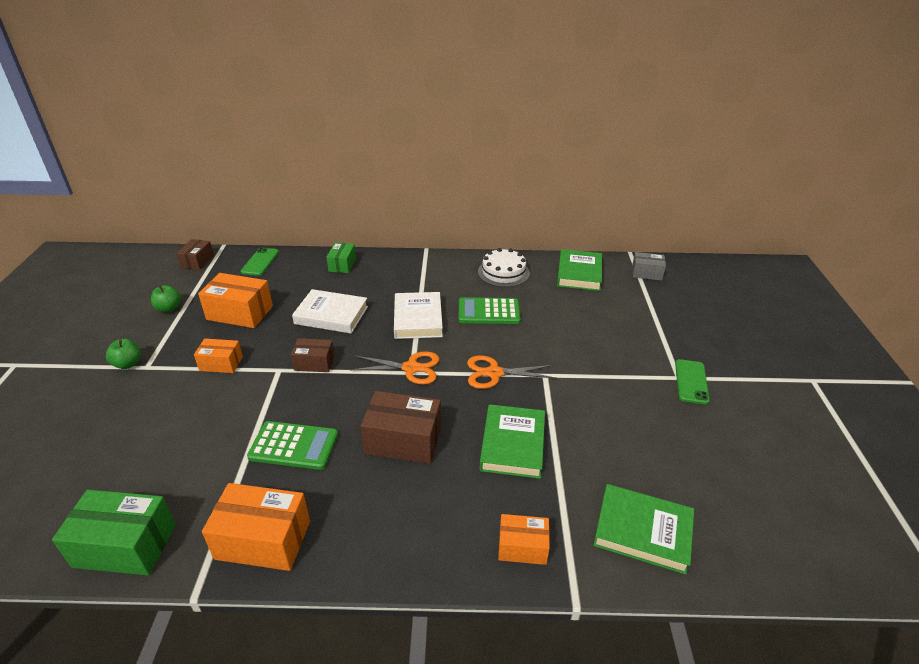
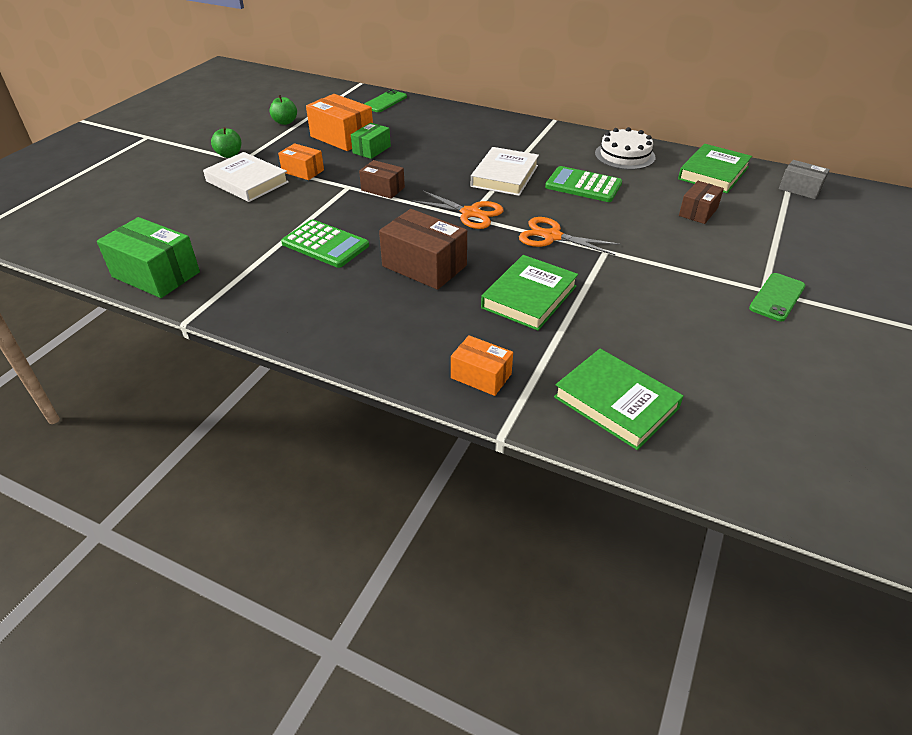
camera: 25 degrees right, 5 degrees up
brown box [176,239,214,270] -> brown box moved to [679,181,724,224]
orange box [202,483,310,571] -> none
white book [292,289,368,333] -> white book moved to [203,152,289,202]
green box [326,242,356,273] -> green box moved to [351,123,391,159]

